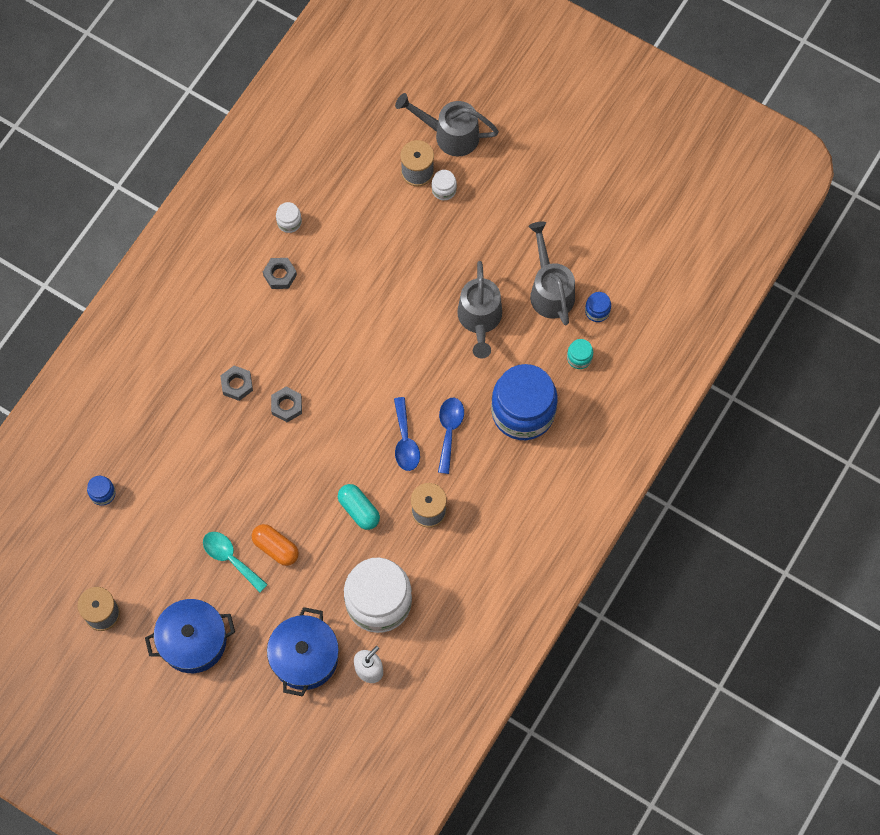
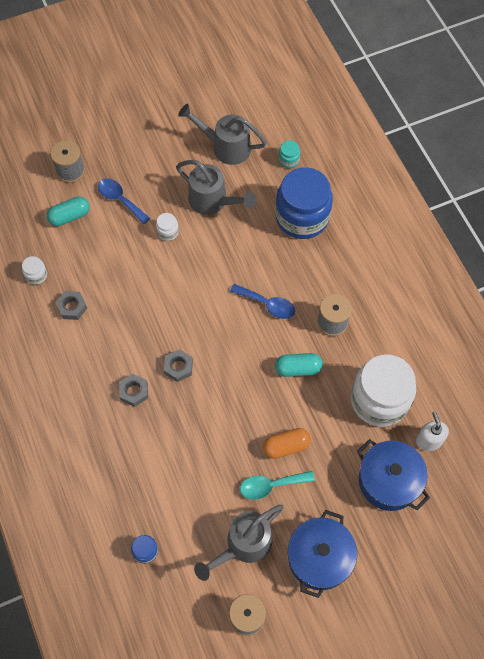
camera: 55 degrees left, 5 degrees down
grey watering can [395,93,499,157] -> grey watering can moved to [194,505,284,581]
white jar [432,170,457,200] -> white jar moved to [156,213,179,241]
blue spoon [438,398,464,474] -> blue spoon moved to [98,178,150,224]
blue jar [585,292,611,322] -> none
none -> turquoise capsule [47,196,90,226]

